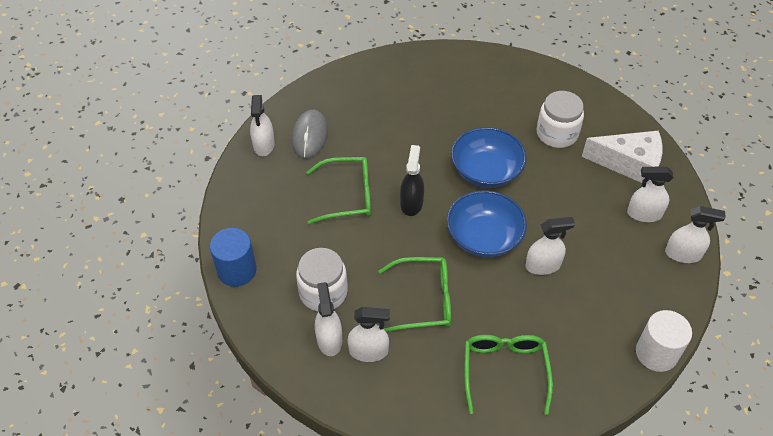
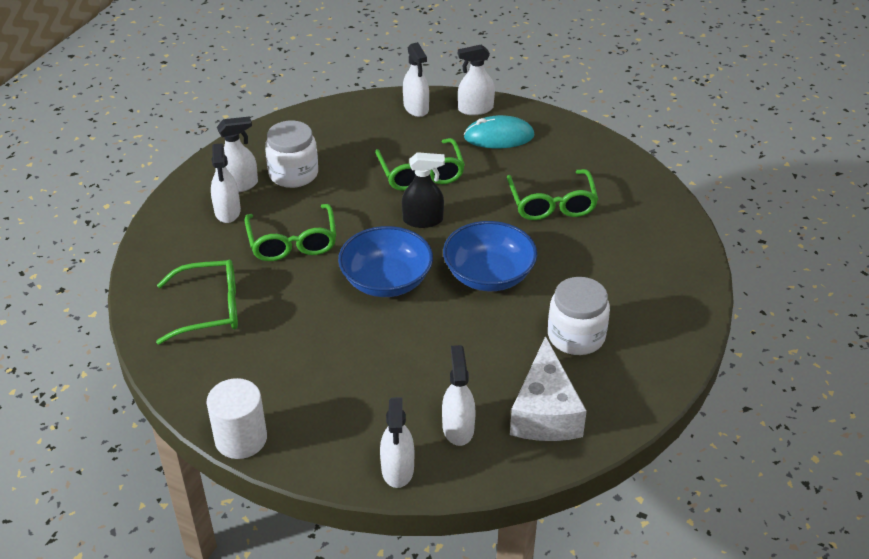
camera: 80 degrees right, 10 degrees down
blue cylinder [210,228,257,287] -> none
grey mouse [292,110,328,159] -> turquoise mouse [464,115,534,148]
white spray bottle [525,217,575,275] -> white spray bottle moved to [403,42,429,117]
none -> green glasses [507,169,598,220]

